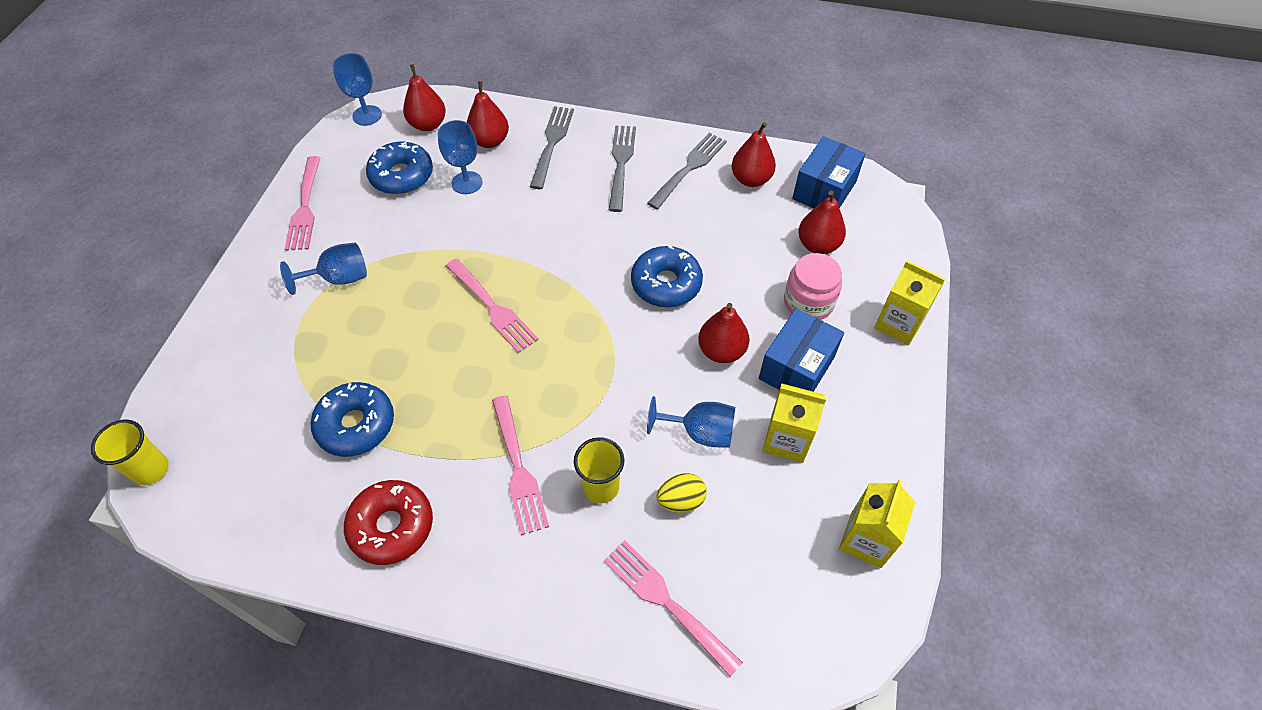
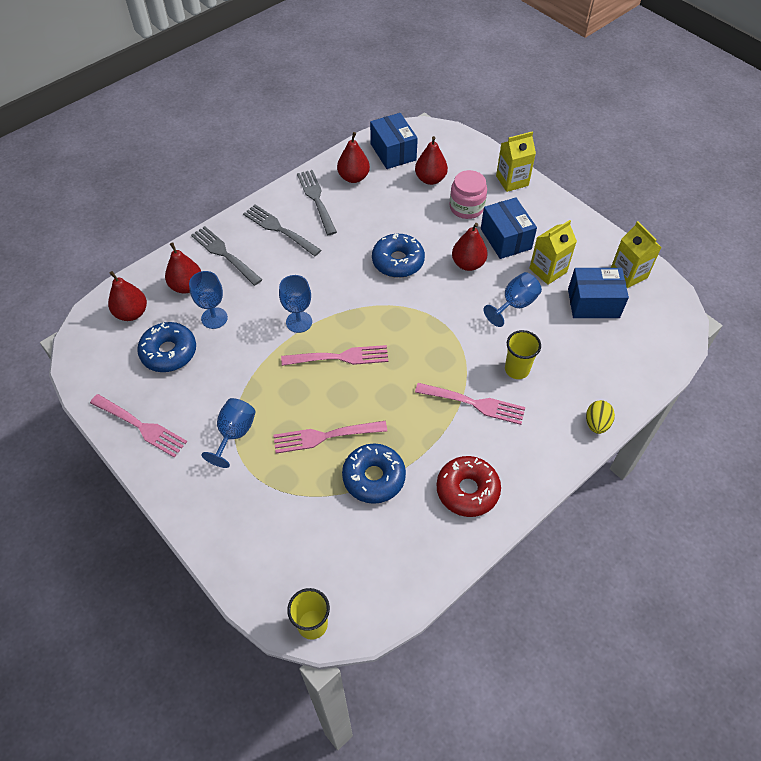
camera: 55 degrees left, 0 degrees up
blue goblet [333,53,382,126] -> blue goblet moved to [279,275,312,333]
pink fork [604,540,743,677] -> pink fork moved to [274,421,387,454]
yellow egg [656,473,707,513] -> yellow egg moved to [586,400,615,434]
none -> blue box [568,268,629,318]

